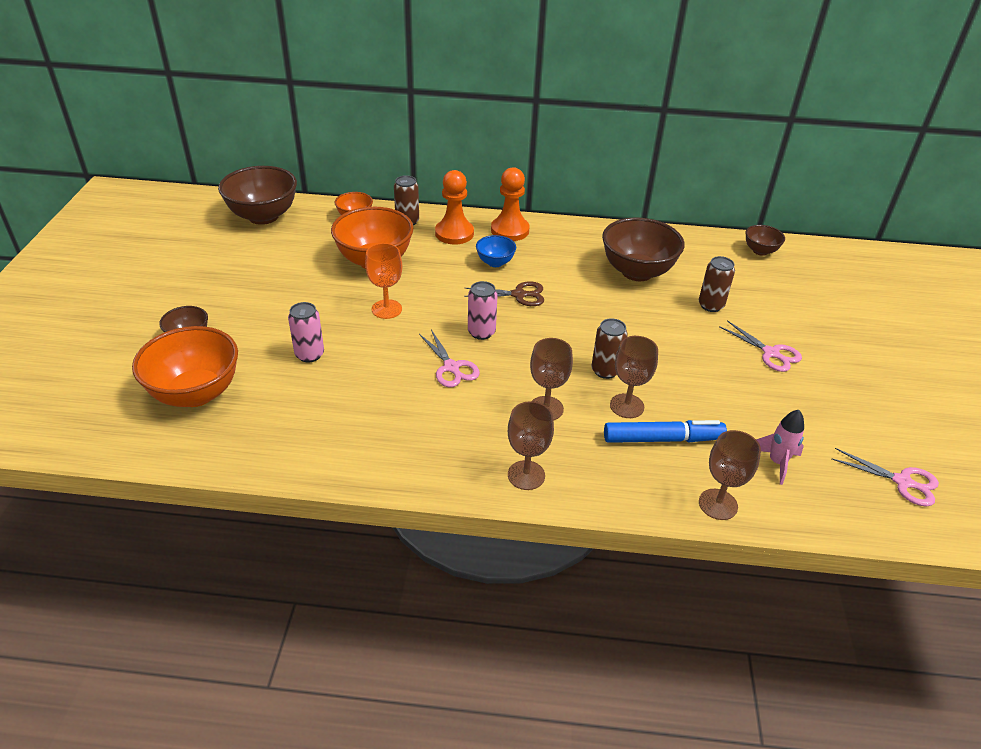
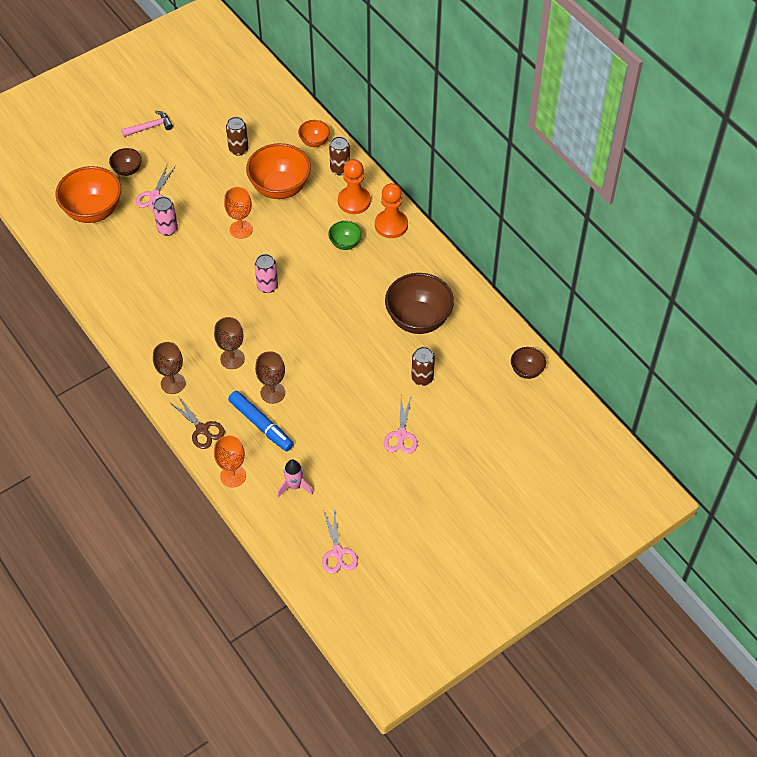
camera: 50 degrees right, 15 degrees up
brown bowl [218,166,297,225] -> none
pink scissors [419,330,480,387] -> pink scissors moved to [136,165,176,211]
brown scissors [464,281,544,306] -> brown scissors moved to [171,398,225,449]
blue bowl [476,235,516,267] -> green bowl [328,221,362,250]
brown can [591,318,628,379] -> brown can moved to [226,117,249,156]
brown goblet [699,430,761,520] -> orange goblet [214,435,246,488]
none -> pink hammer [121,111,173,137]

